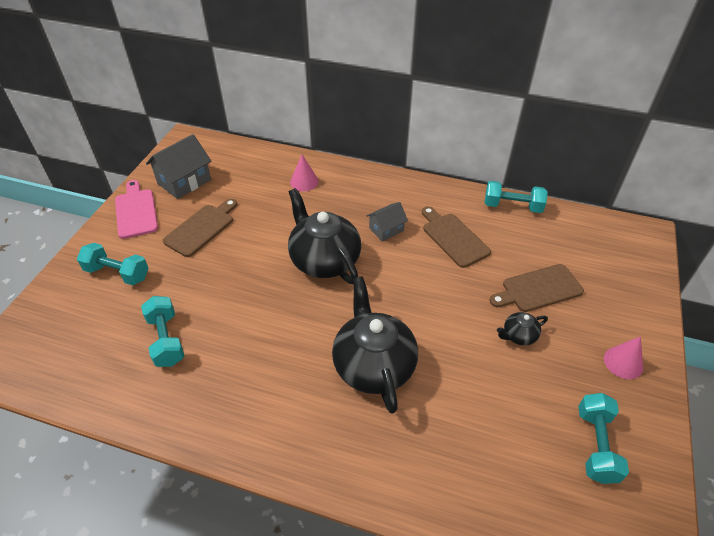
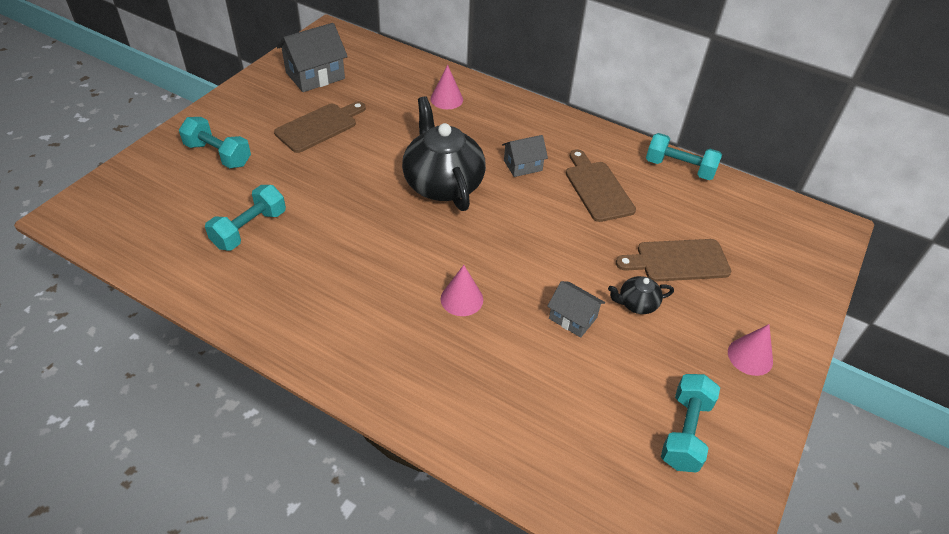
camera: 10 degrees right, 0 degrees up
pink cutting board [115,180,158,239] -> none
turquoise dumbbell [141,296,185,367] -> turquoise dumbbell turned 45 degrees clockwise [205,185,286,250]
black teapot [332,276,418,414] -> pink cone [441,265,483,316]
none -> grey house [547,281,605,338]

